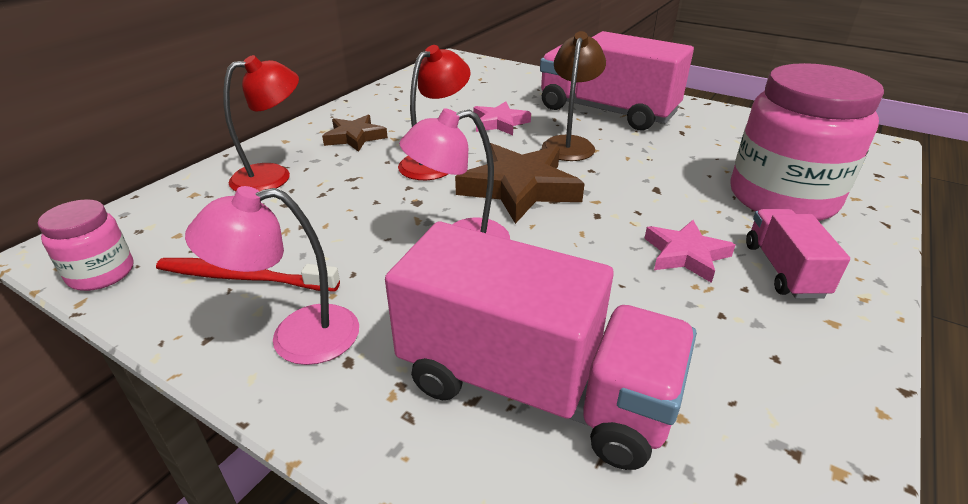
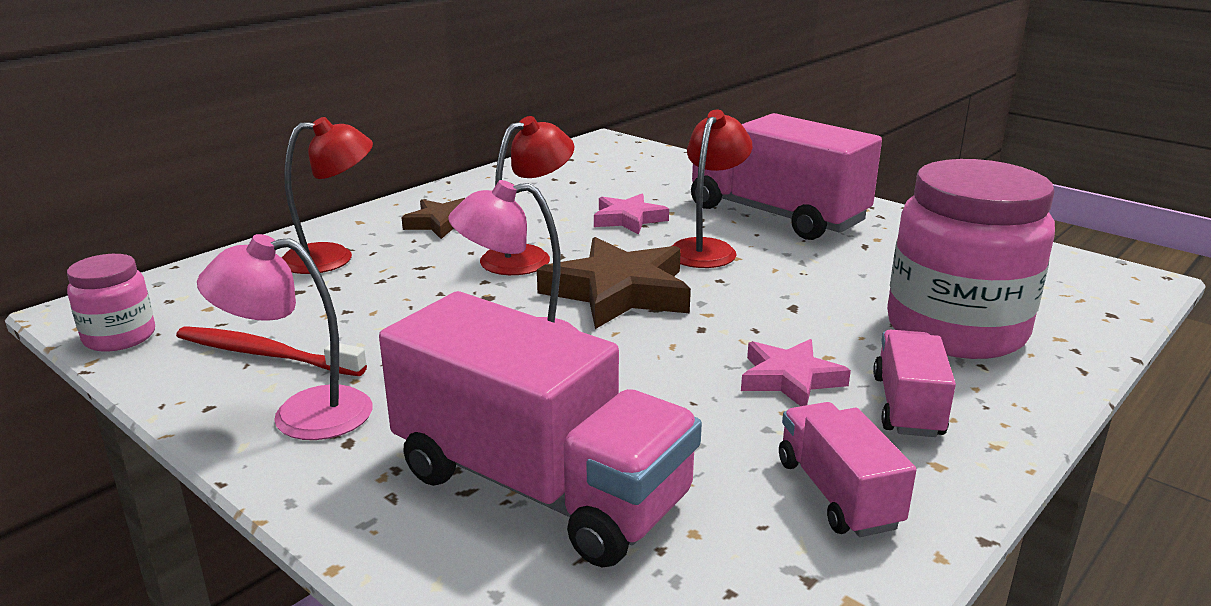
camera: 10 degrees right, 10 degrees down
brown lamp [542,31,606,161] -> red lamp [672,110,752,268]
none -> pink truck [779,402,917,537]

